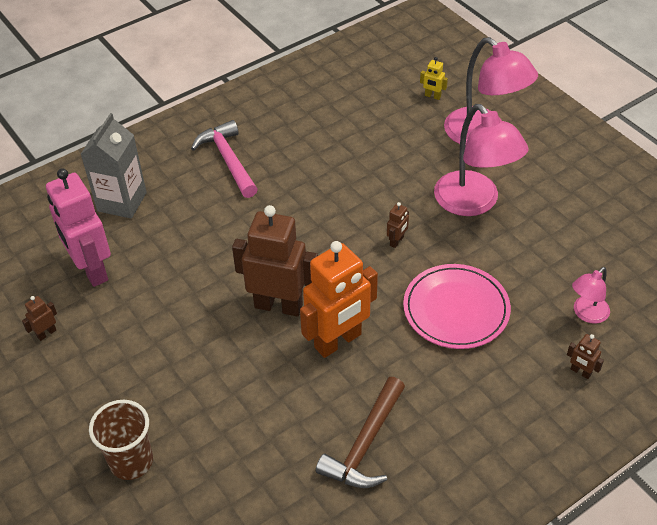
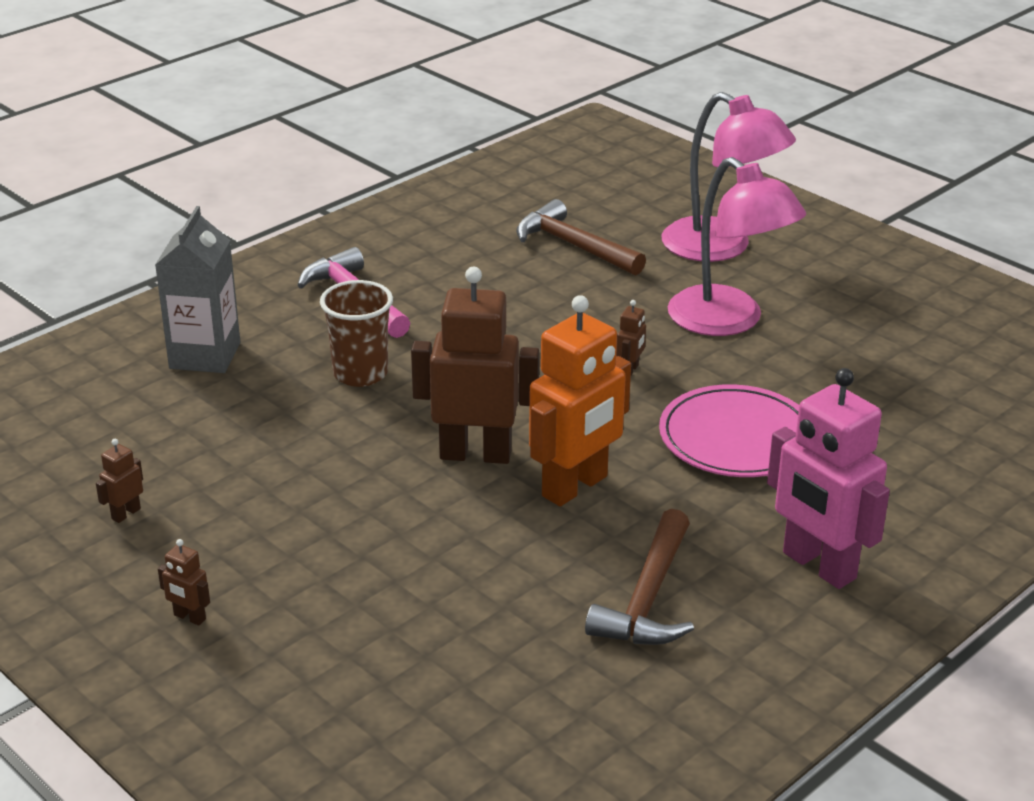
camera: 10 degrees left, 15 degrees down
pink robot [46,168,111,287] -> pink robot moved to [767,368,890,589]
brown cup [89,400,153,480] -> brown cup moved to [320,280,393,387]
yellow robot [420,57,448,100] -> none
brown robot [567,334,604,379] -> brown robot moved to [158,539,210,626]
pink lamp [572,267,610,324] -> none
none -> brown hammer [516,199,646,276]

